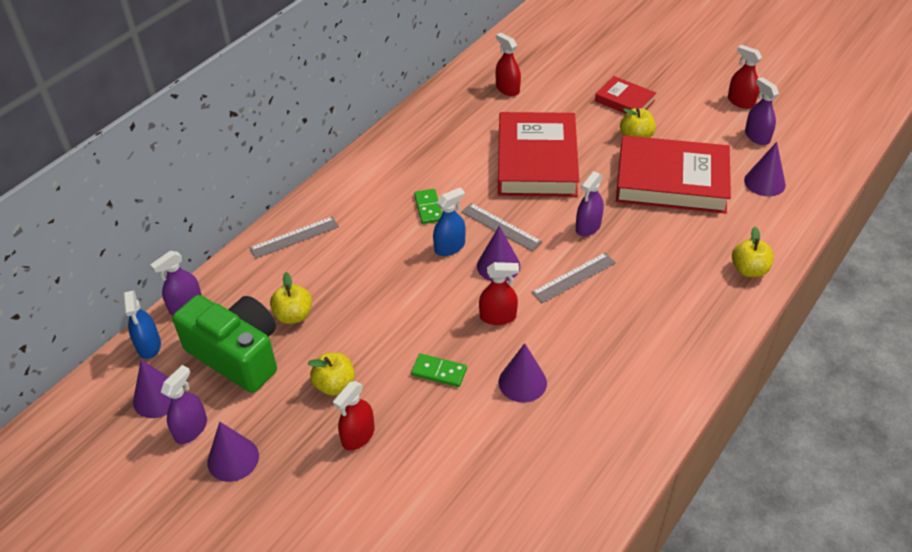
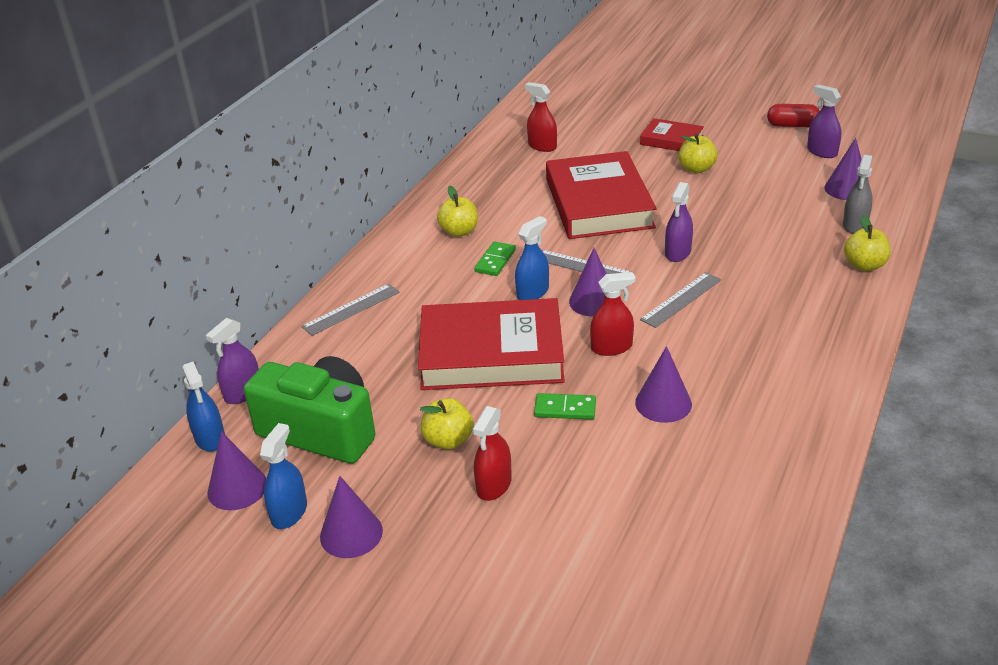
camera: 10 degrees left, 10 degrees down
purple spray bottle [161,365,207,444] -> blue spray bottle [260,423,307,529]
yellow apple [270,272,312,324] -> yellow apple moved to [437,186,478,237]
green domino [414,189,442,224] -> green domino turned 45 degrees clockwise [474,241,516,276]
red book [616,135,731,214] -> red book moved to [418,298,565,390]
red spray bottle [728,45,762,109] -> red capsule [767,104,820,127]
none -> grey spray bottle [843,155,873,234]

